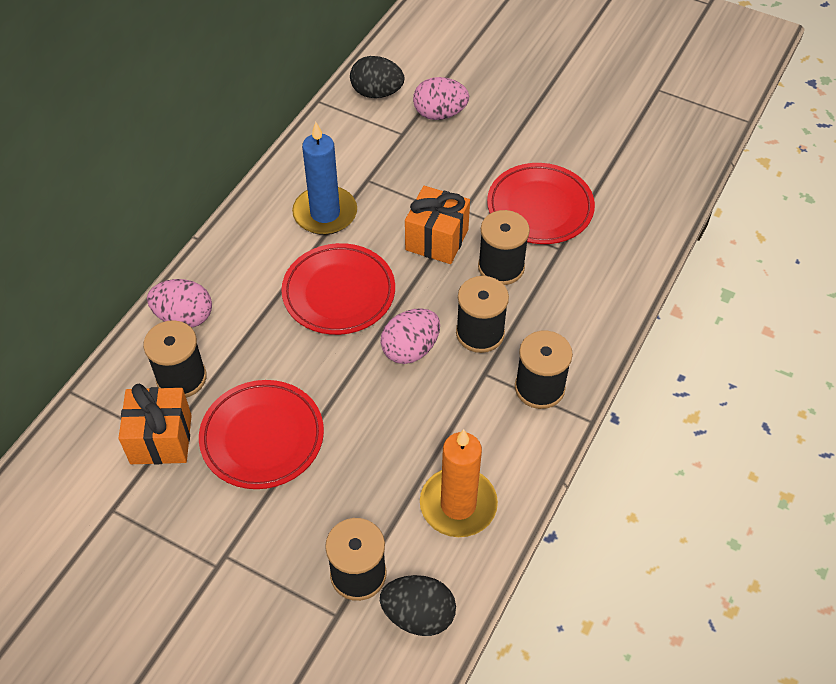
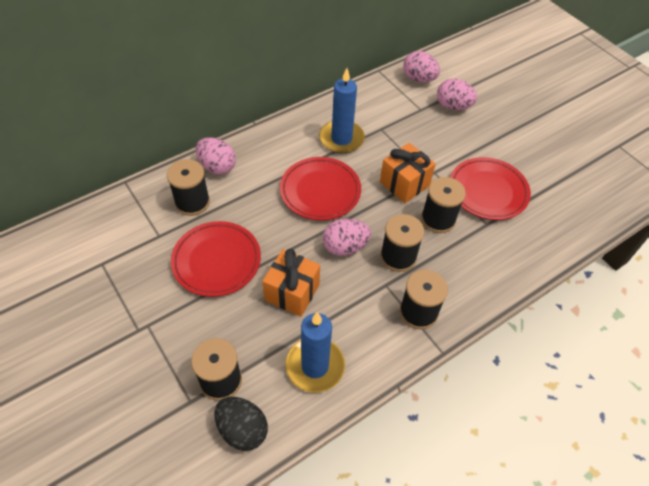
camera: 25 degrees right, 0 degrees up
orange gift [119,384,192,464] -> orange gift moved to [262,249,320,317]
black egg [350,56,404,98] -> pink egg [403,51,440,82]
orange candle [420,429,498,537] -> blue candle [285,312,345,393]

